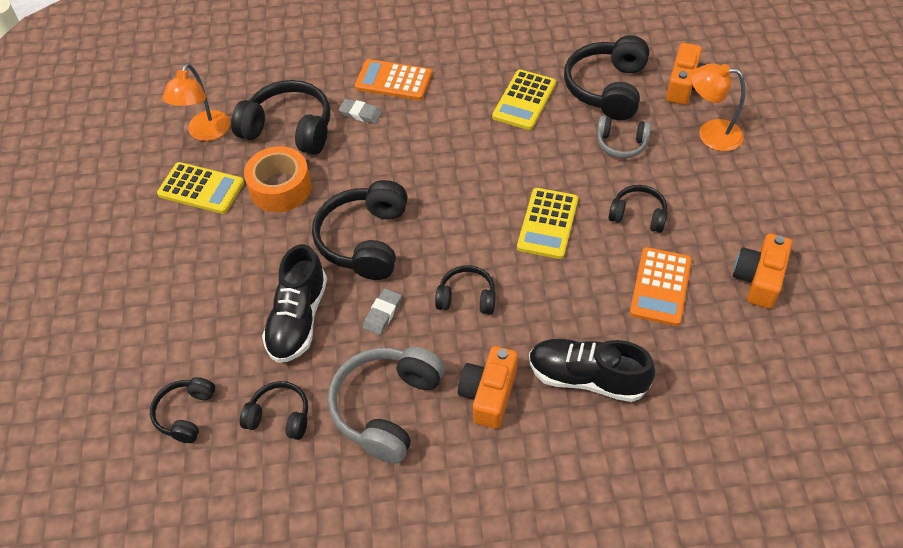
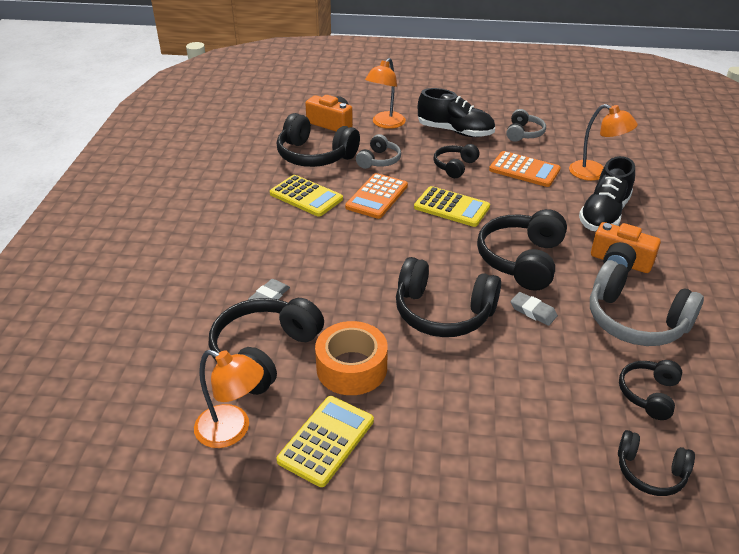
camera: 80 degrees left, 15 degrees down
black shoe [262,244,327,363] -> black shoe moved to [418,88,495,137]
orange calculator [355,59,432,100] -> orange calculator moved to [345,173,408,219]
black headphones [435,265,496,315] -> black headphones [477,209,567,291], size x1.77
orange camera [733,233,792,309] -> grey headphones [506,109,546,142]
none -> orange lamp [569,104,638,181]

